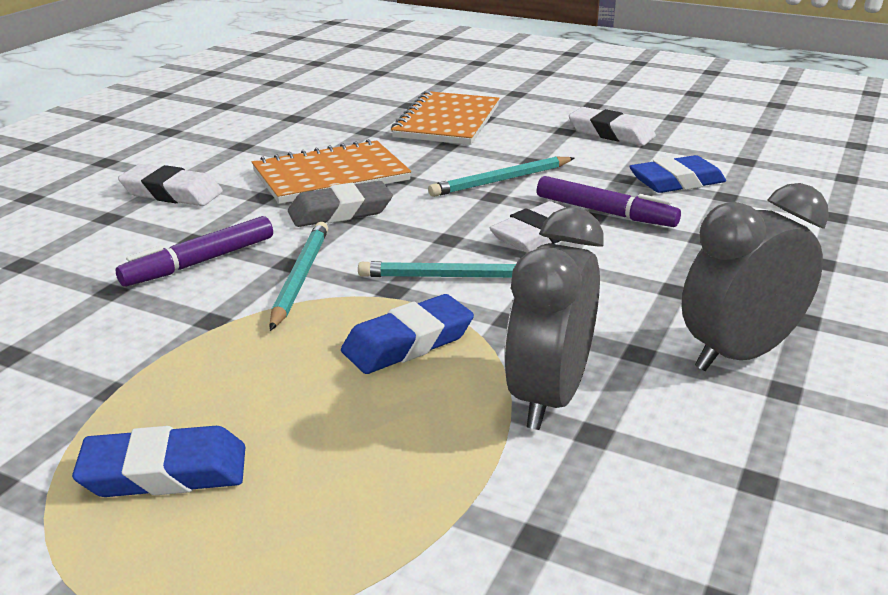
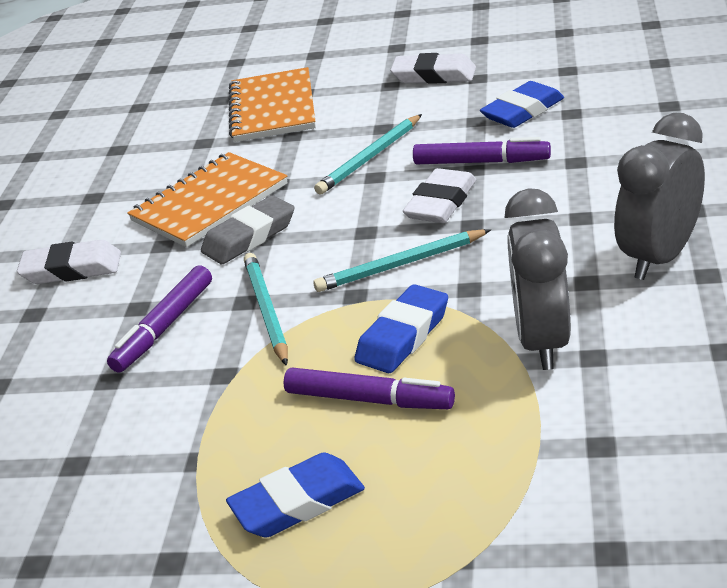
camera: 15 degrees left, 5 degrees up
none -> purple marker [284,368,455,409]

